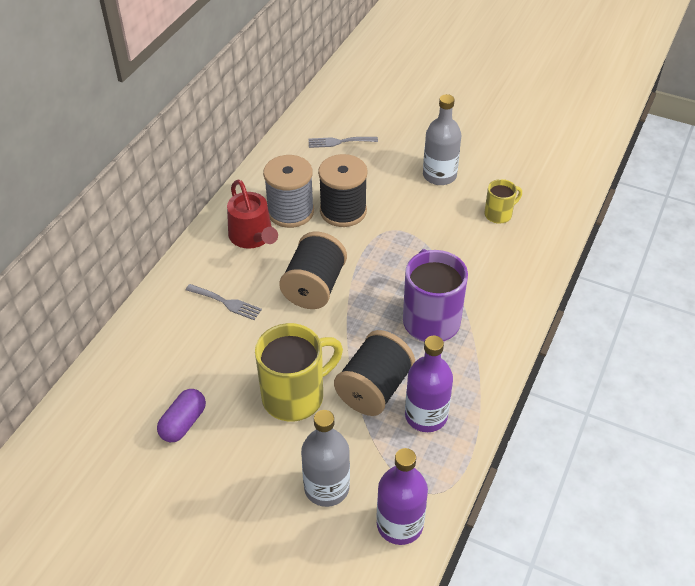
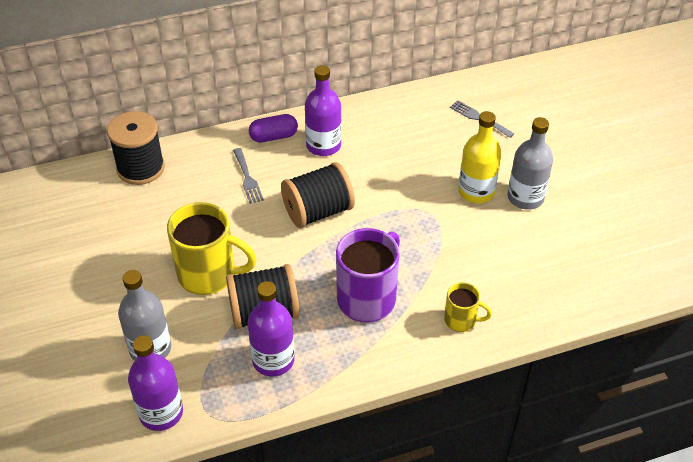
camera: 45 degrees right, 0 degrees up
purple capsule [157,389,206,442] -> purple capsule moved to [249,114,298,142]
red watering can [227,179,278,249] -> purple bottle [305,65,342,156]
grey spool [263,155,314,228] -> none
black spool [318,154,368,227] -> black spool moved to [107,111,165,185]
yellow mug [484,179,522,224] -> yellow mug moved to [444,282,492,332]
none -> yellow bottle [458,111,502,203]

